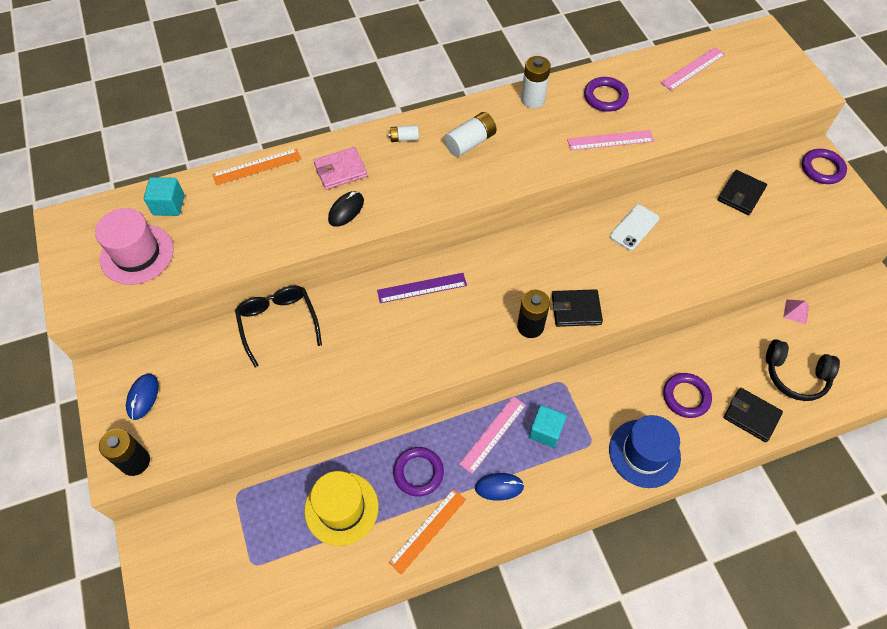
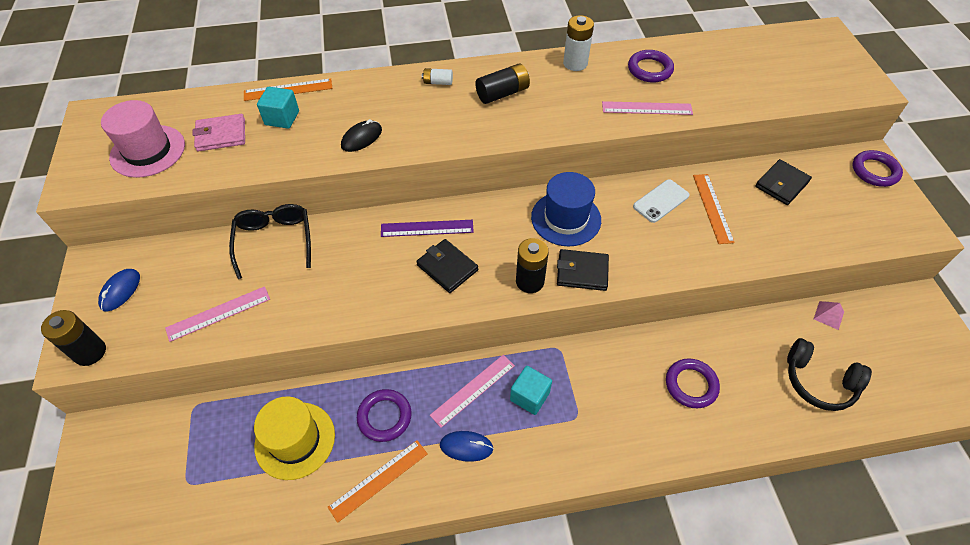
camera: 10 degrees right, 5 degrees down
turquoise cube [144,177,184,216] -> turquoise cube moved to [257,87,299,129]
pink wallet [313,147,368,190] -> pink wallet moved to [192,114,245,151]
white battery [444,112,496,157] -> black battery [475,63,530,104]
blue hat [609,415,681,488] -> blue hat moved to [531,172,601,246]
pink ruler [661,47,725,91] -> pink ruler moved to [165,286,270,342]
black wallet [724,388,783,442] -> black wallet moved to [416,239,478,293]
none -> orange ruler [693,174,735,244]

